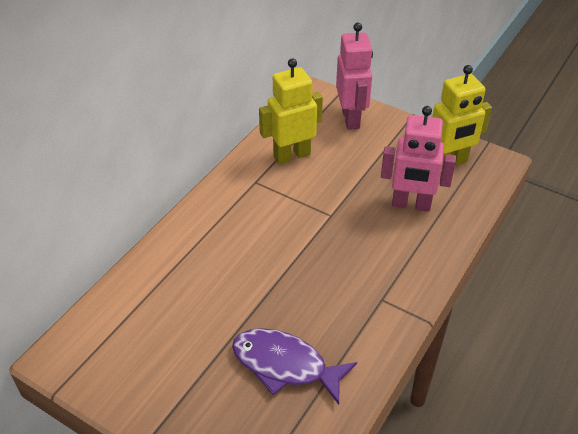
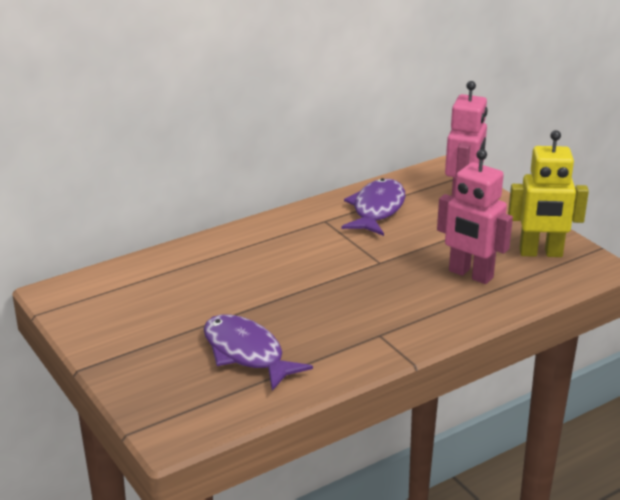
camera: 25 degrees right, 15 degrees down
yellow robot [259,58,323,164] -> purple fish [341,178,406,236]

